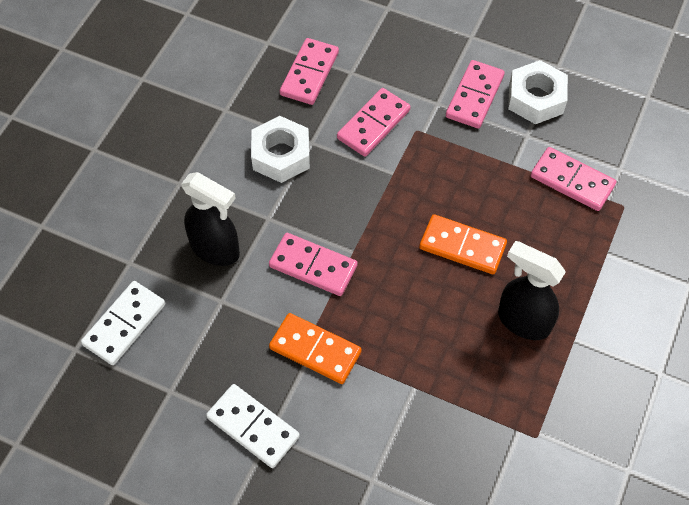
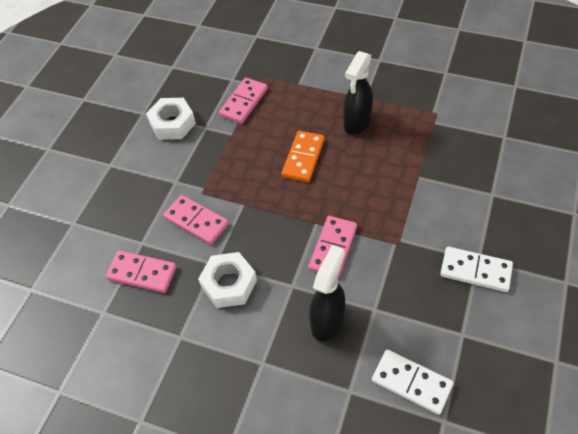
camera: 90 degrees left, 5 degrees down
white domino [206,384,300,468] -> white domino turned 75 degrees clockwise [440,247,513,292]
orange domino [269,313,362,384] -> none
pink domino [446,60,505,129] -> none

